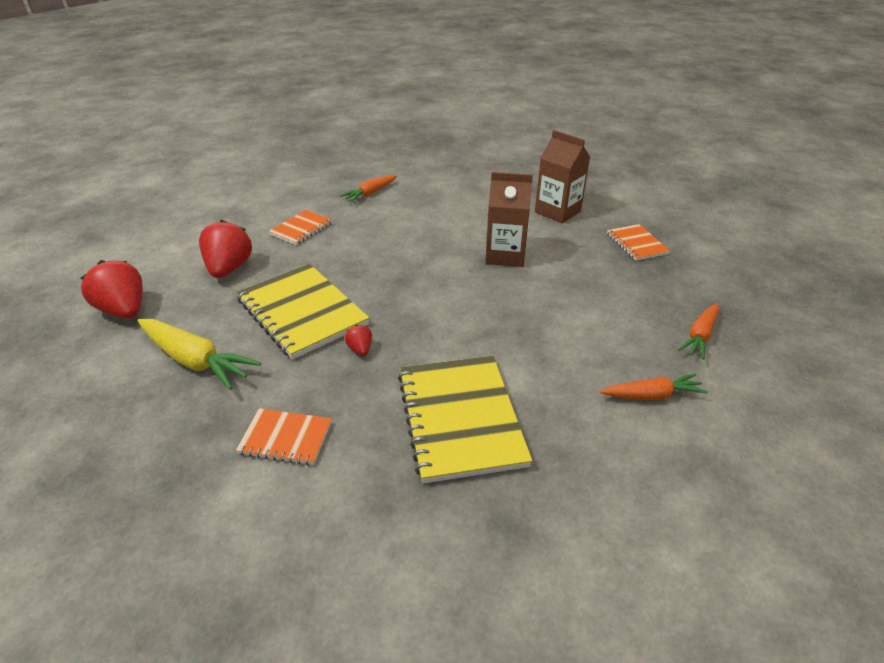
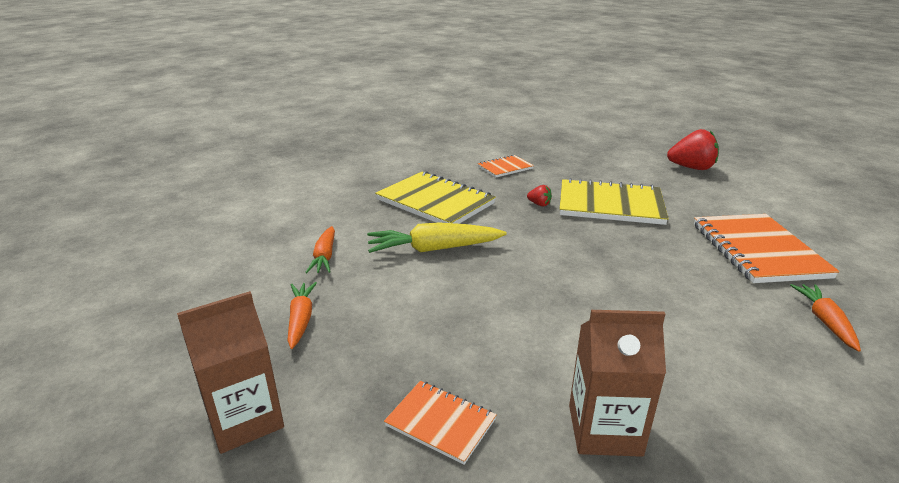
camera: 140 degrees right, 10 degrees down
yellow carrot [138,319,261,390] -> yellow carrot moved to [367,222,507,253]
red strawberry [199,220,252,278] -> none
orange notebook [269,210,332,245] -> orange notebook [694,214,840,283], size x1.89
brown carton [485,172,533,267] -> brown carton moved to [177,291,284,454]
orange carrot [600,373,708,400] -> orange carrot turned 45 degrees counterclockwise [305,226,335,273]

